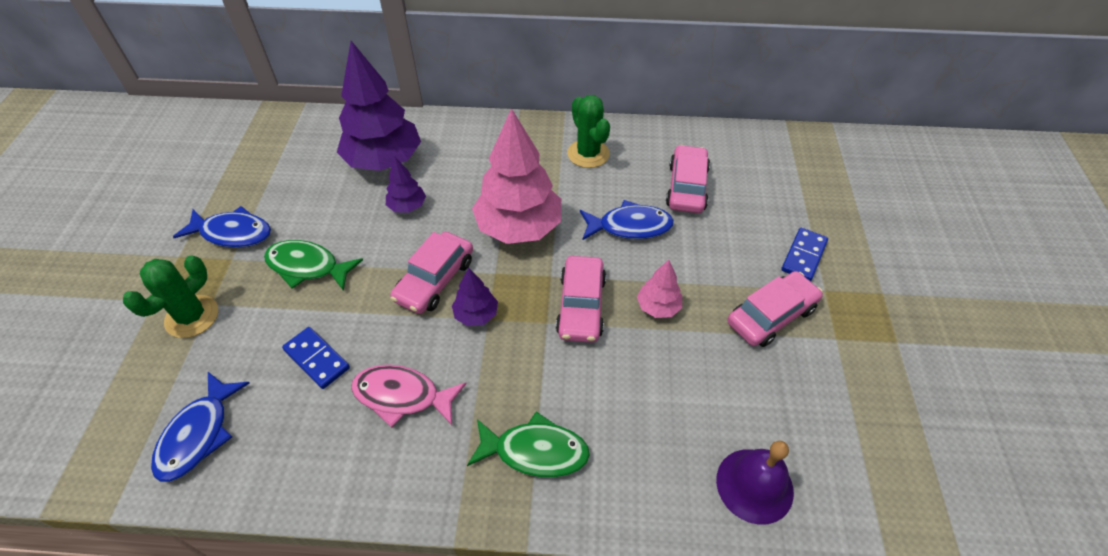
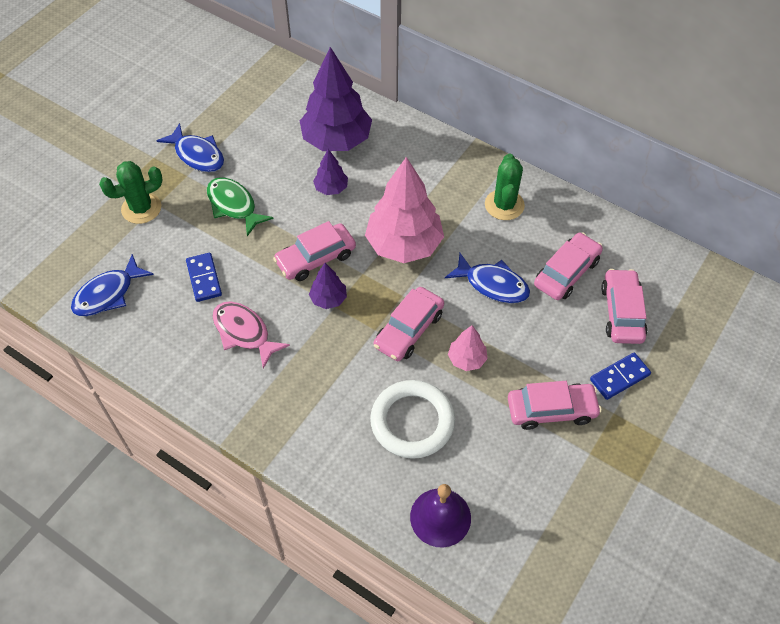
camera: 30 degrees right, 5 degrees up
green fish [467,412,590,477] -> none
none -> white ring [370,380,455,459]
none -> pink car [601,269,647,344]

